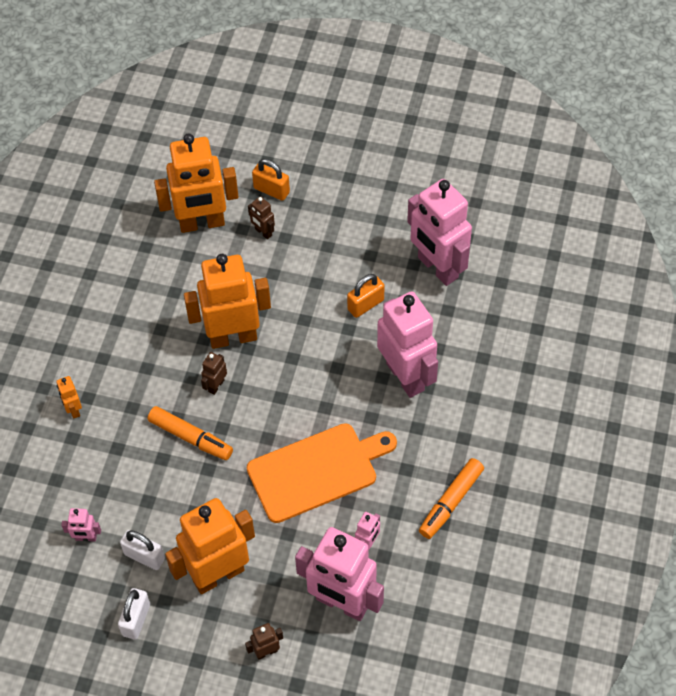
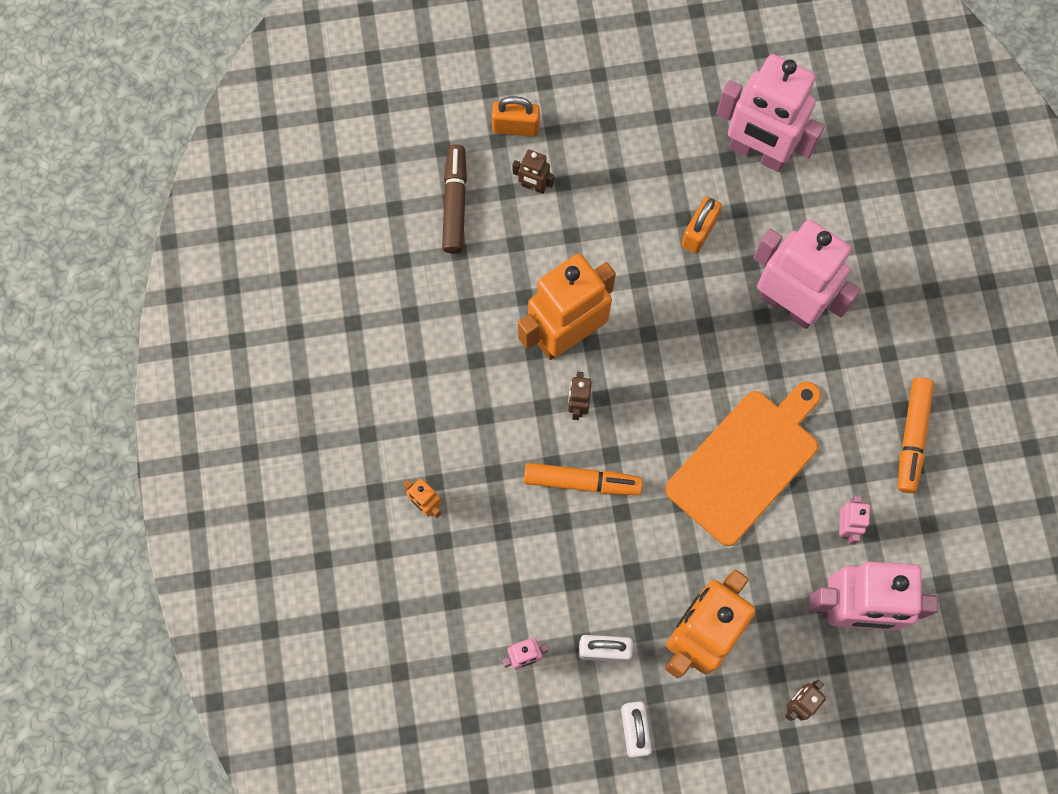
camera: 25 degrees left, 15 degrees up
orange robot [154,133,239,233] -> brown marker [442,144,467,254]

